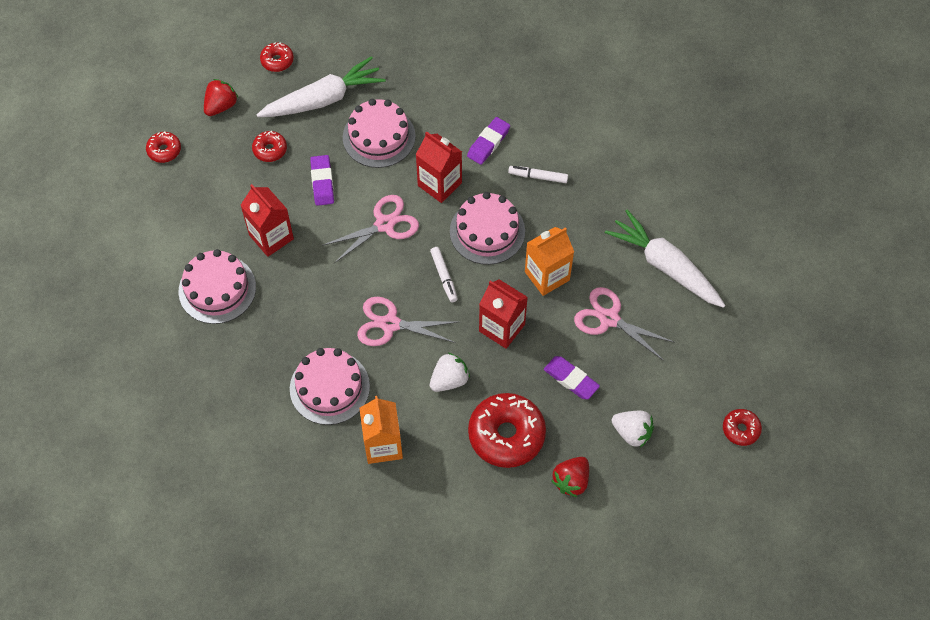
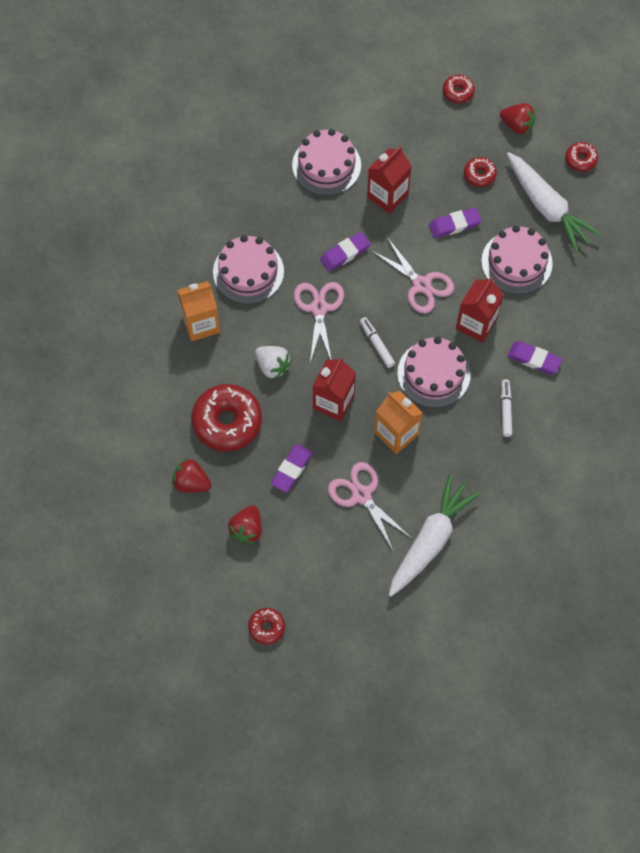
camera: 80 degrees right, 5 degrees up
white marker [430,247,458,302] -> white marker turned 90 degrees clockwise [360,317,395,368]
pink scissors [574,287,675,361] -> pink scissors turned 60 degrees counterclockwise [328,462,411,552]
white strawberry [612,411,654,448] -> red strawberry [228,505,262,544]
none -> purple eraser [320,232,371,272]

